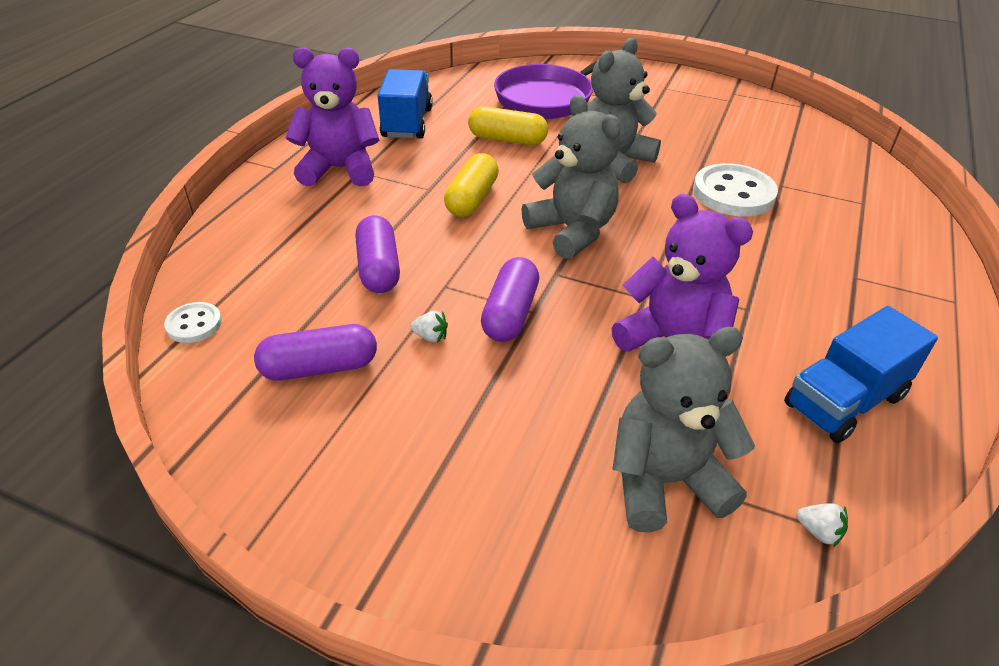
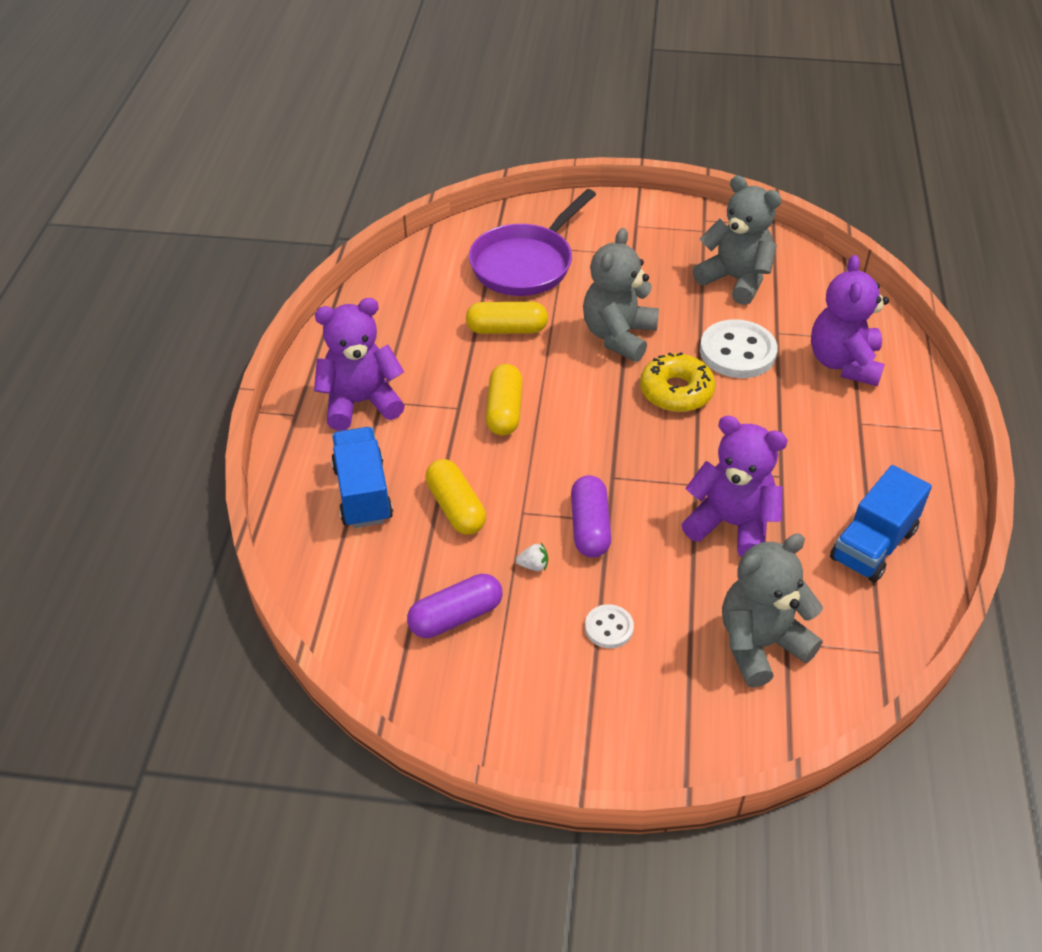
camera: 15 degrees left, 5 degrees up
white button [164,302,222,343] -> white button moved to [585,604,634,648]
purple capsule [355,215,400,293] -> yellow capsule [425,459,486,535]
blue truck [378,69,433,139] -> blue truck moved to [331,427,393,528]
grey teddy bear [521,95,621,259] -> grey teddy bear moved to [693,175,782,305]
white strawberry [796,503,848,547] -> none
none -> yellow donut [640,352,715,412]
none -> purple teddy bear [811,255,889,386]

